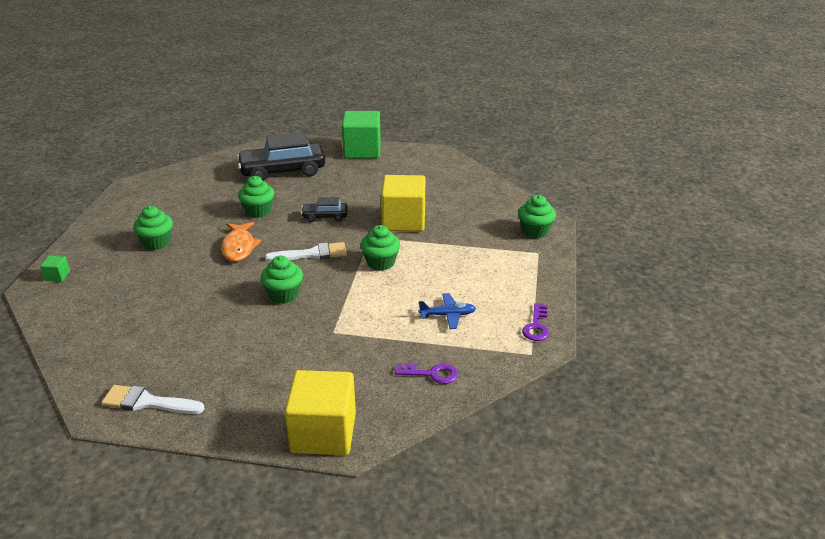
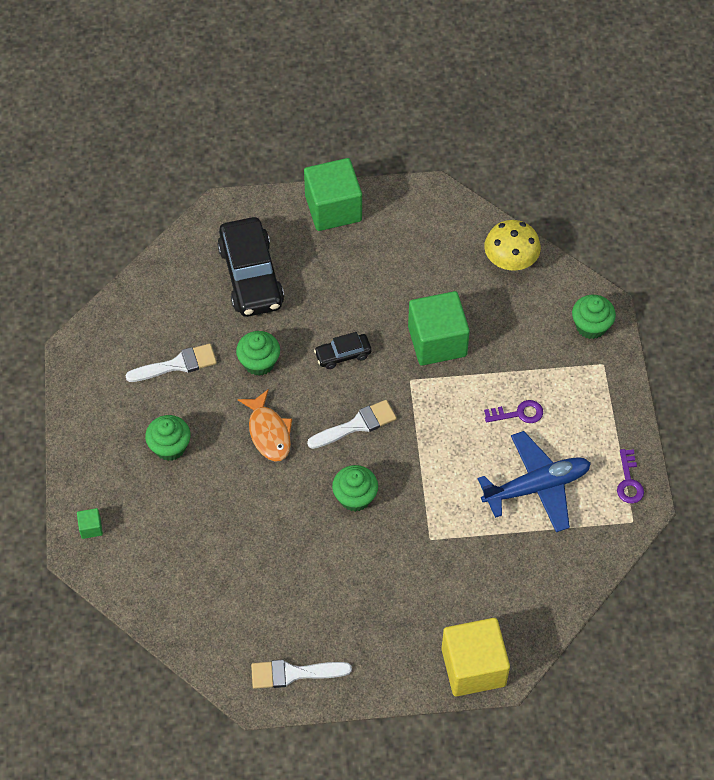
camera: 15 degrees left, 25 degrees up
black car [237,132,325,181] -> black car turned 75 degrees counterclockwise [217,217,284,317]
green cupcake [361,225,400,271] -> none
yellow cube [381,175,425,231] -> green cube [408,291,470,366]
purple key [395,363,458,384] -> purple key moved to [484,400,543,423]
blue plane [419,293,476,329] -> blue plane [478,431,591,532], size x1.92
none -> white brush [125,344,217,382]
none -> yellow mushroom [484,220,541,271]

